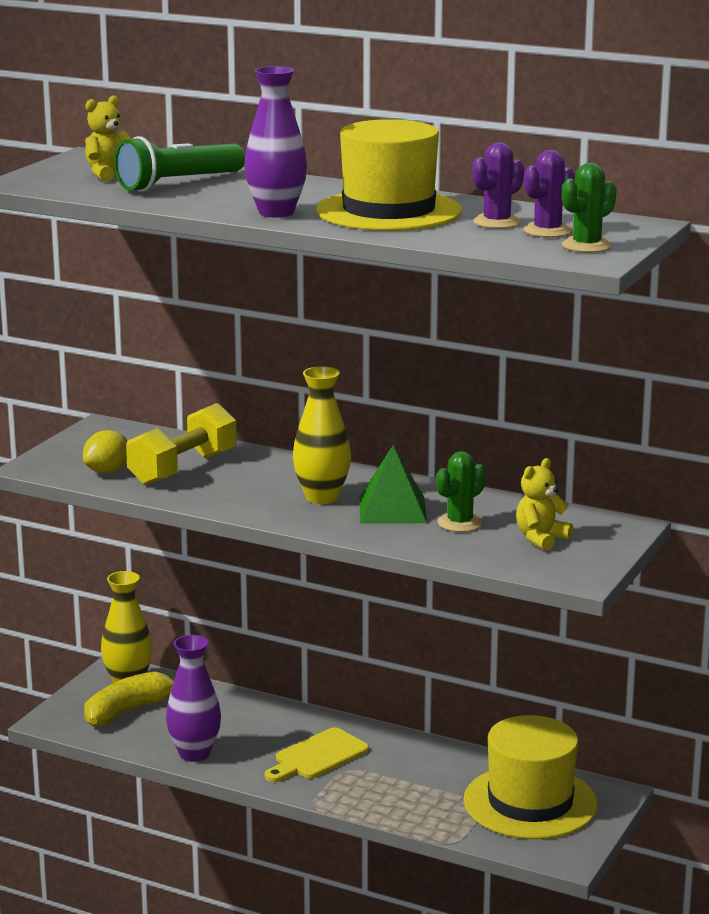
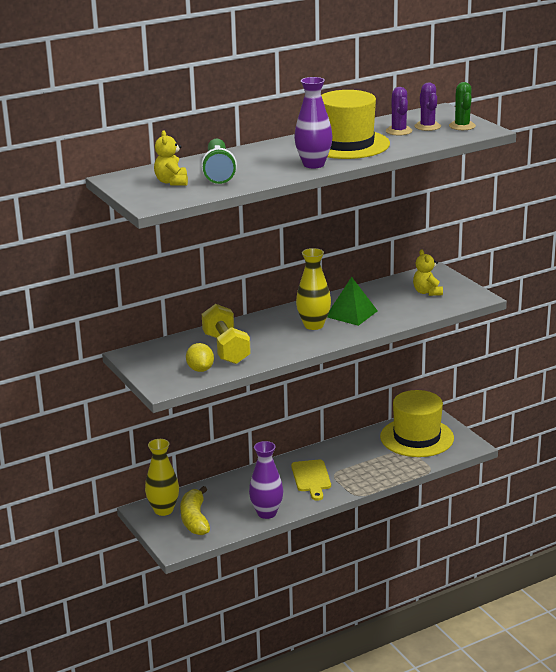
camera: 55 degrees left, 5 degrees up
green cactus [436,451,486,532] -> none

